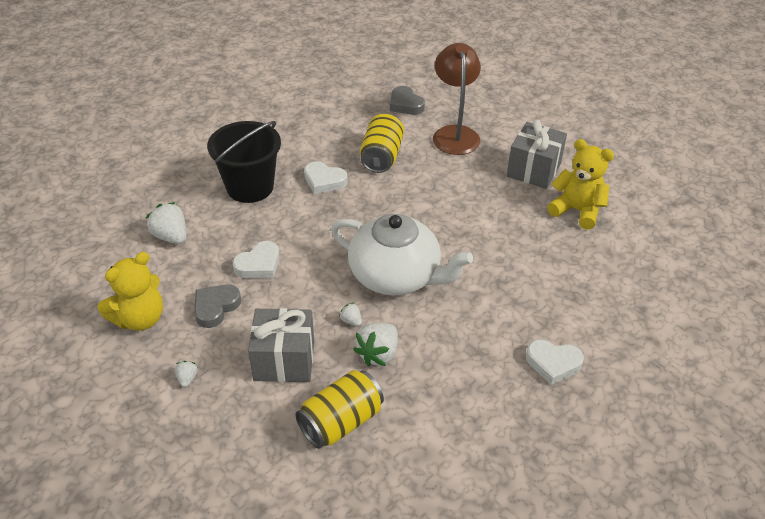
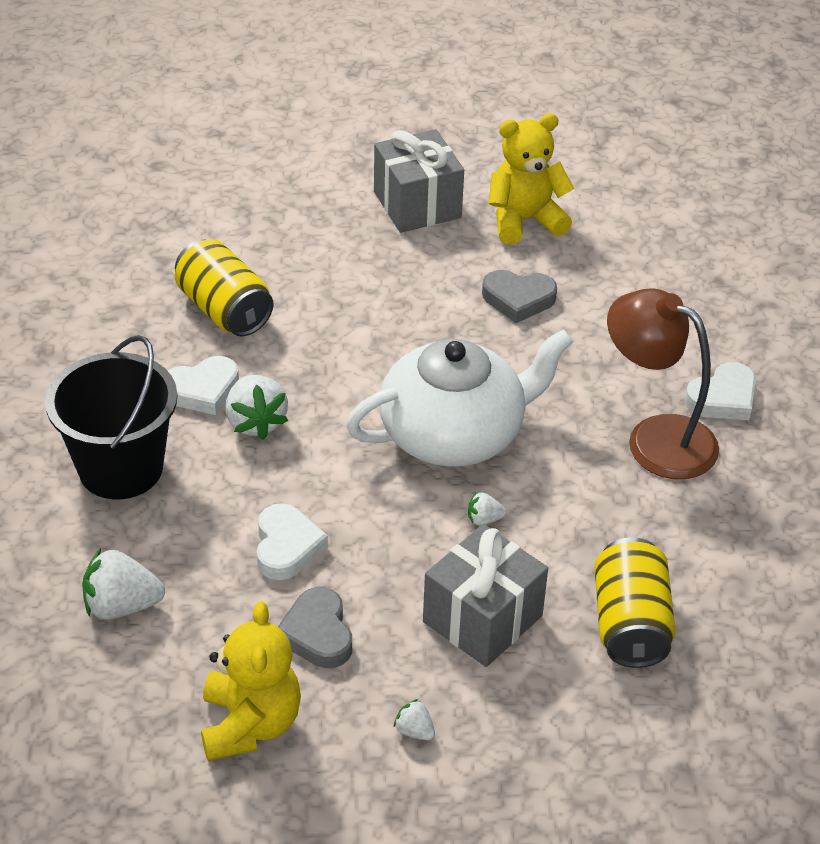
camera: 50 degrees left, 0 degrees up
white strawberry [353,323,398,366] -> white strawberry moved to [226,375,288,440]
grey heart [390,86,425,115] -> grey heart moved to [482,270,557,323]
brown lamp [433,43,481,155] -> brown lamp moved to [607,288,719,479]

